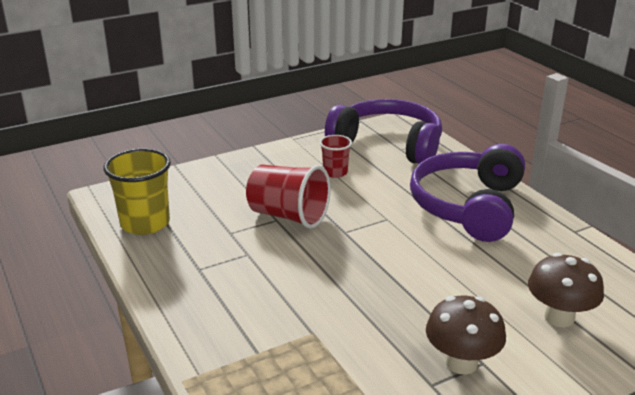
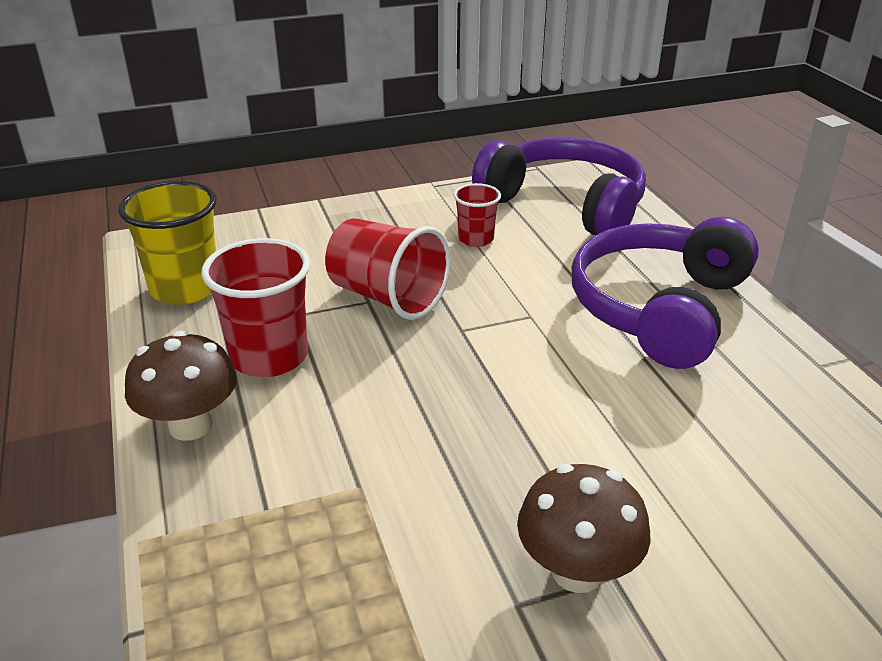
camera: 10 degrees right, 5 degrees up
brown mushroom [528,253,604,327] -> brown mushroom moved to [125,331,237,441]
none -> red cup [201,238,310,377]

